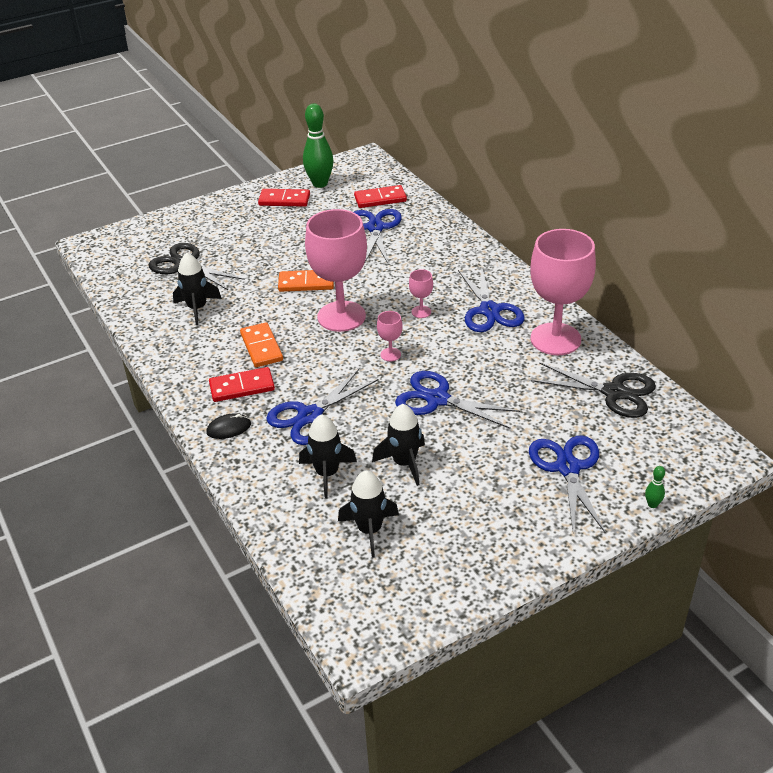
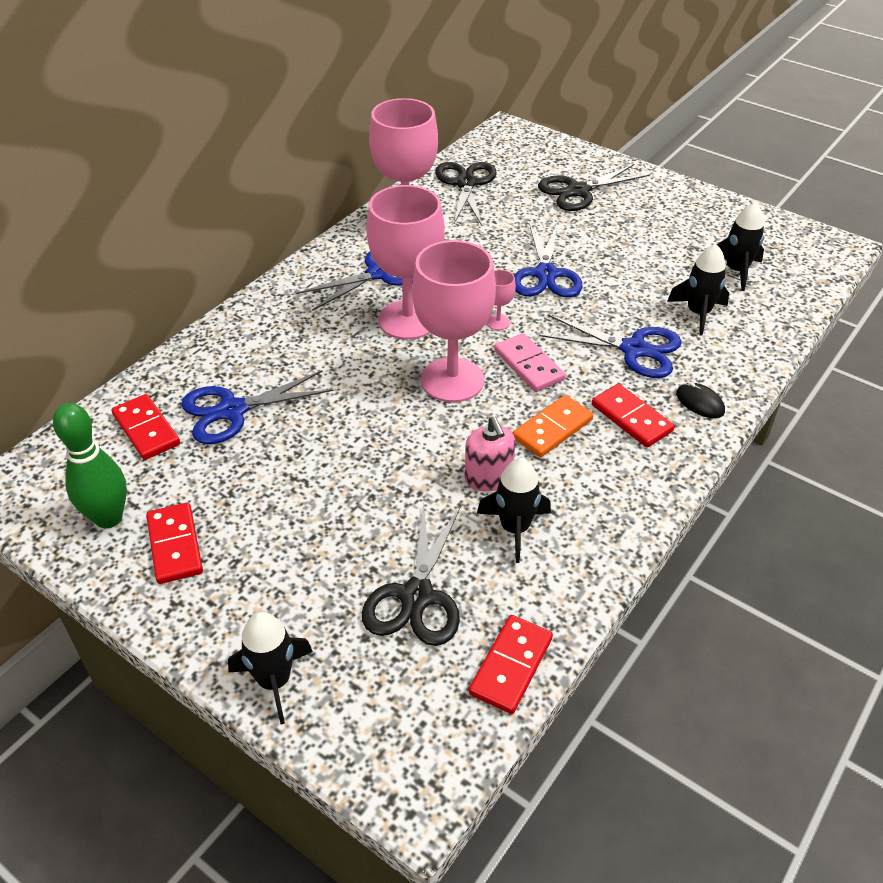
camera: 115 degrees left, 5 degrees up
orange domino [278,270,334,292] -> none
black rocket [372,404,425,486] -> black rocket moved to [228,612,313,725]
pink goblet [409,269,433,318] -> pink goblet [366,185,445,340], size x2.44
blue scissors [529,436,605,533] -> black scissors [538,164,650,211]
green bowling pin [645,466,665,508] -> none
none -> pink soap dispenser [465,417,515,492]
none -> red domino [469,615,553,714]
none -> pink domino [494,333,566,392]

